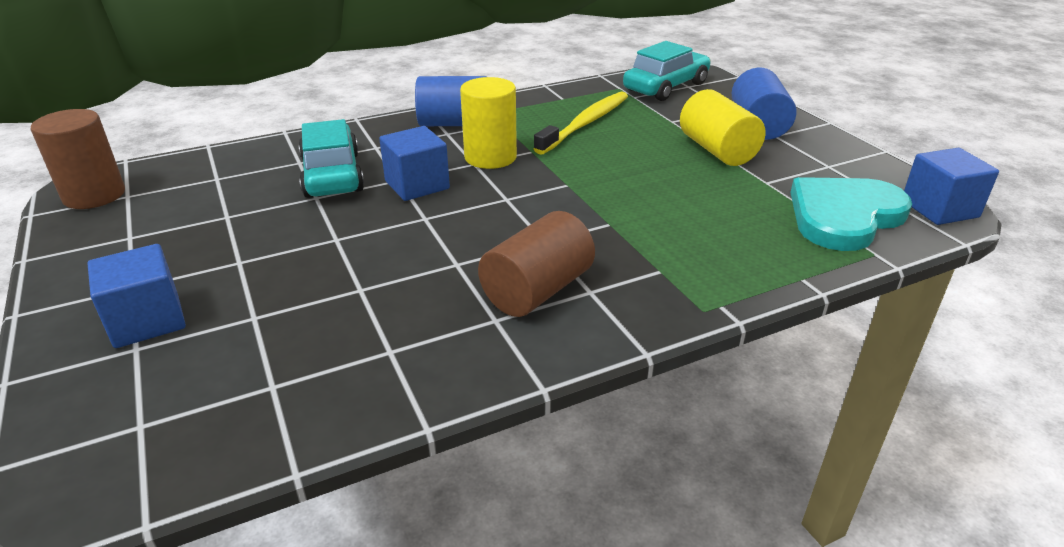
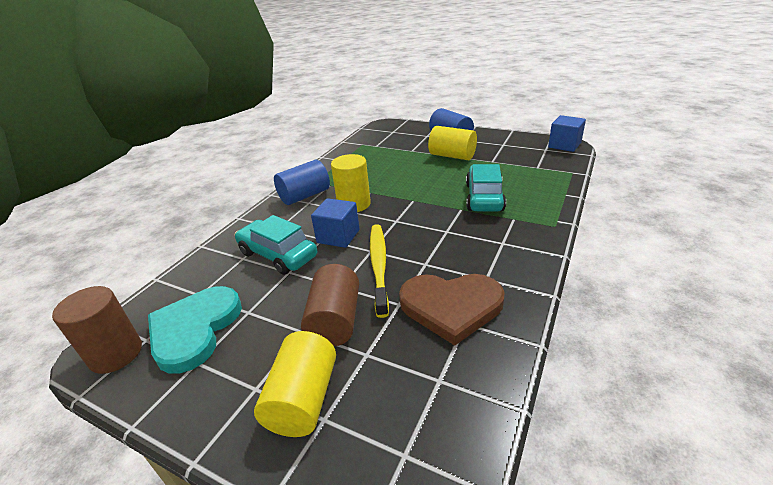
camera: 35 degrees left, 0 degrees up
blue cube [87,244,186,348] -> yellow cylinder [254,331,336,437]
brown cylinder [478,211,595,317] -> brown cylinder moved to [301,264,359,346]
yellow toothbrush [534,92,628,155] -> yellow toothbrush moved to [370,224,389,318]
turquoise car [623,41,711,101] -> turquoise car moved to [466,164,506,212]
turquoise heart [790,177,912,251] -> turquoise heart moved to [148,286,242,373]
none -> brown heart [399,274,505,346]

